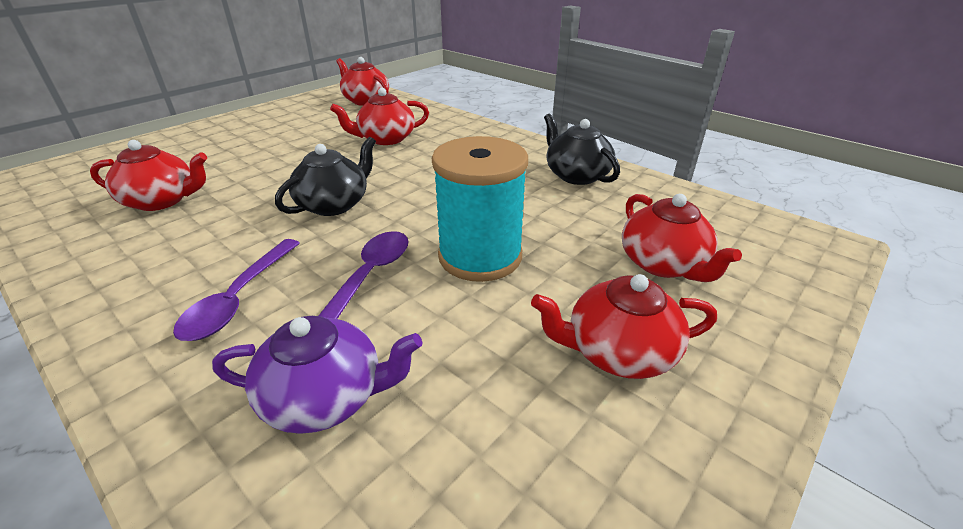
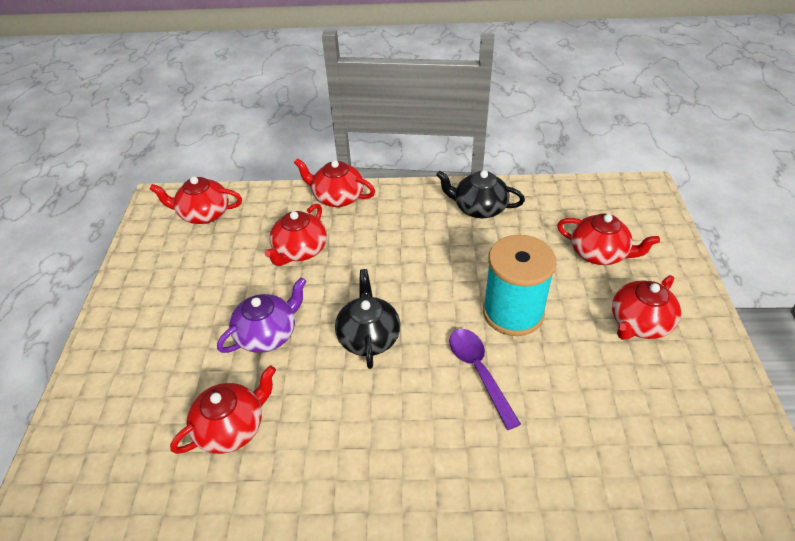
camera: 40 degrees left, 10 degrees up
purple spoon [173,239,300,341] -> none
purple teapot [212,316,422,434] -> purple teapot moved to [217,277,306,353]
none -> red teapot [294,158,375,207]

